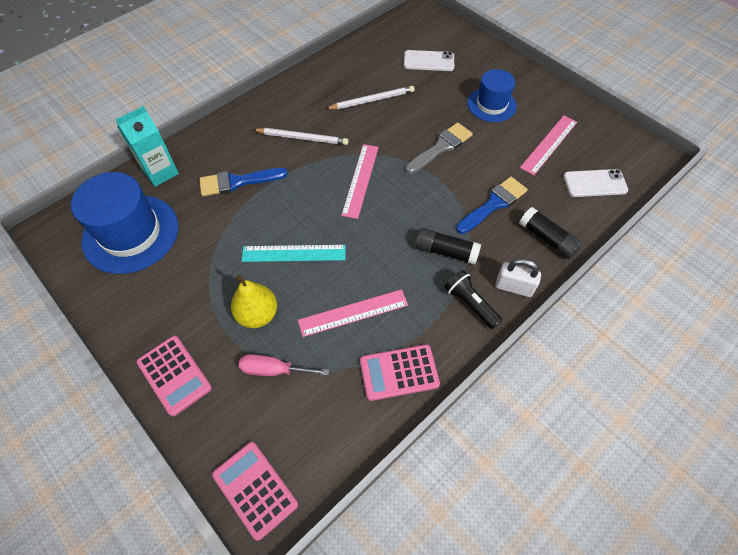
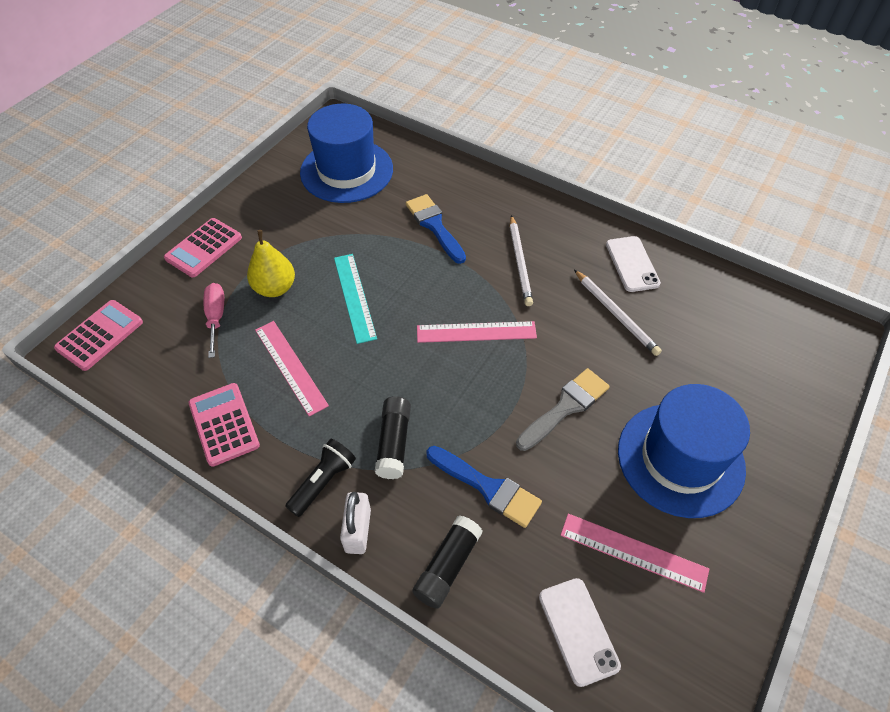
camera: 75 degrees right, 5 degrees down
turquoise carton [115,106,179,187] -> none
white phone [404,50,454,71] -> white phone moved to [606,236,661,292]
grey brush [405,122,473,174] -> grey brush turned 75 degrees counterclockwise [516,368,610,451]
blue hat [468,69,517,122] -> blue hat [618,384,750,518], size x1.64

